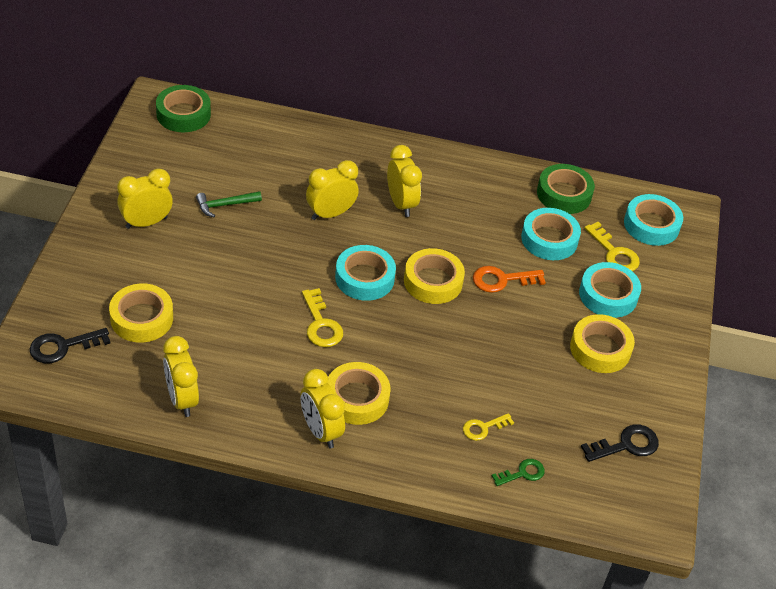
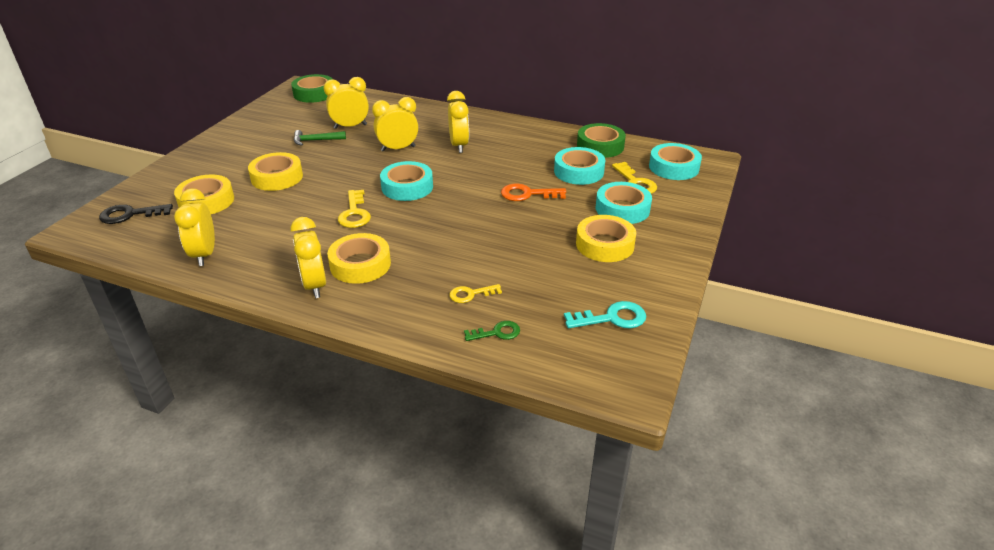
camera: 15 degrees right, 10 degrees down
yellow clock [117,168,173,229] -> yellow clock moved to [324,77,369,129]
yellow tape [404,248,465,304] -> yellow tape moved to [248,152,303,191]
black key [581,424,659,462] -> turquoise key [564,301,646,329]

